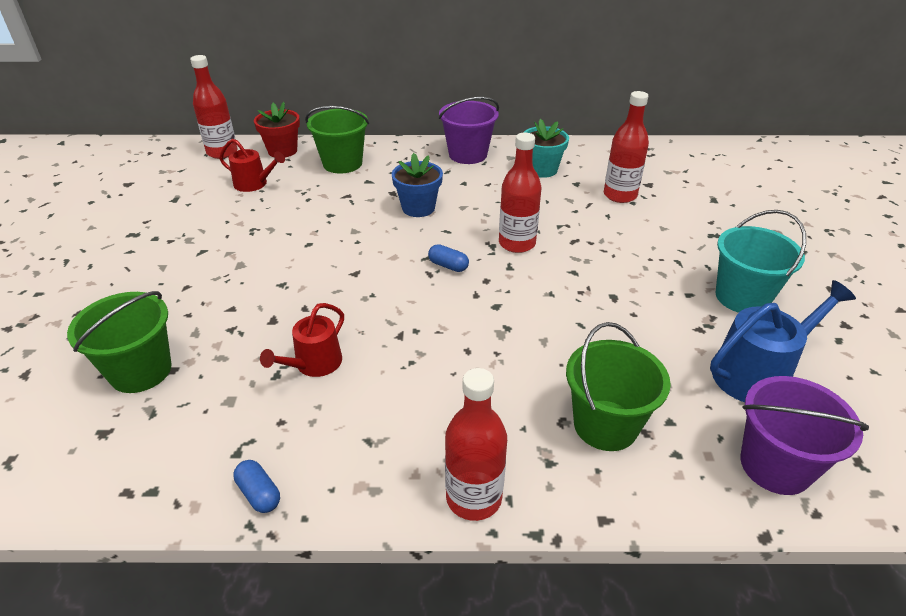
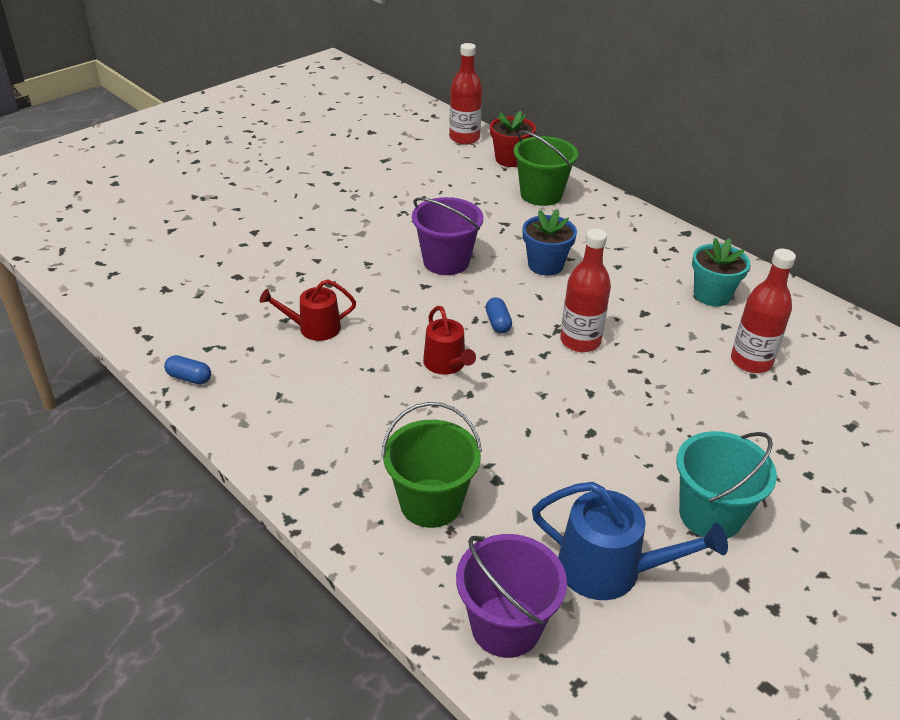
camera: 45 degrees right, 0 degrees up
green bucket [67,291,172,393] -> none
red watering can [219,139,285,192] -> red watering can moved to [423,306,476,375]
blue capsule [233,460,280,513] -> blue capsule turned 75 degrees counterclockwise [164,355,211,385]
purple bucket [439,97,499,164] -> purple bucket moved to [412,197,483,275]
red bottle [445,368,507,521] -> none

